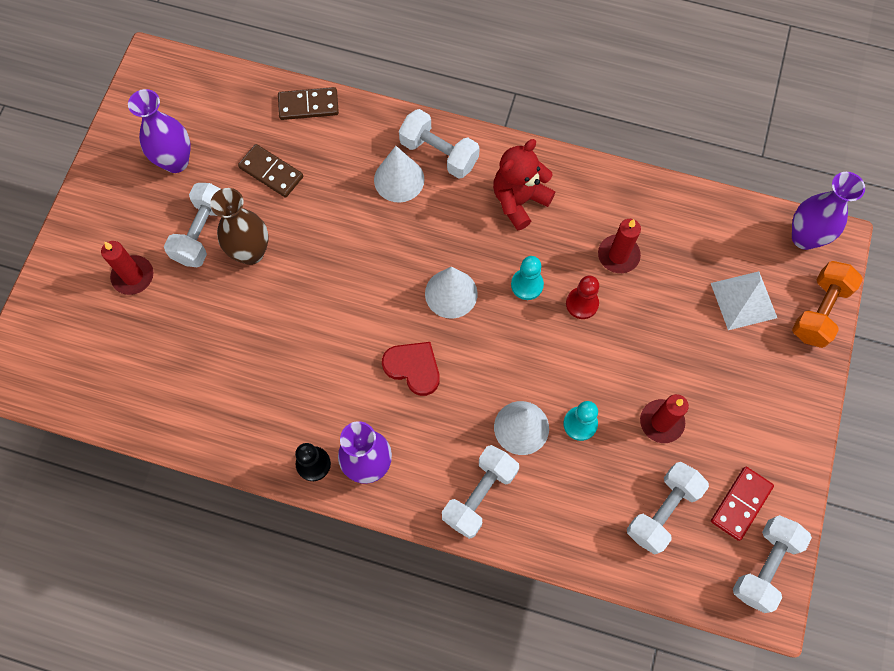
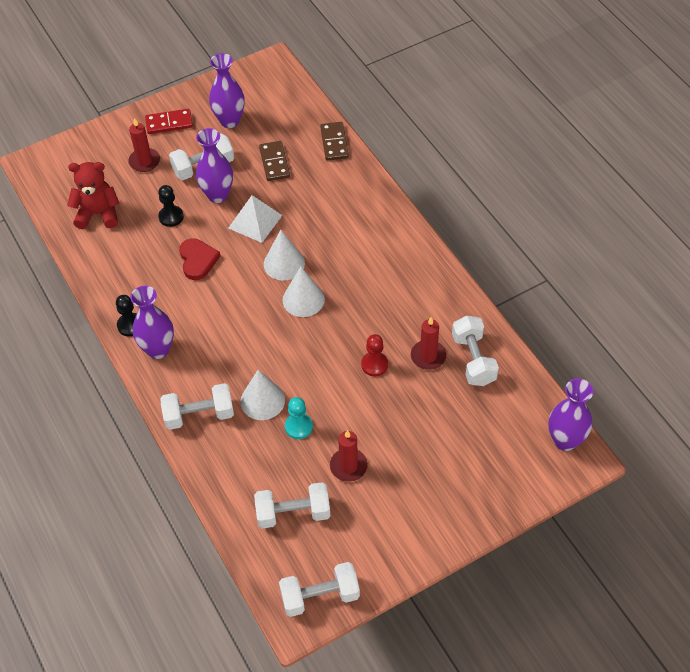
camera: 45 degrees right, 15 degrees down
brown vase [210,188,268,265] -> purple vase [196,128,233,203]
brown domino [278,87,339,120] -> brown domino turned 45 degrees clockwise [320,122,349,161]
white cone [374,146,424,203] -> white cone moved to [264,230,305,281]
red heart [382,342,440,396] -> red heart moved to [179,238,220,280]
white dumbbell [399,109,480,179] -> white dumbbell moved to [452,315,499,386]
red teddy bear [493,139,555,231] -> red teddy bear moved to [67,162,119,229]
turquoise pawn [511,256,544,300] -> none
white pyramid [711,271,777,330] -> white pyramid moved to [229,195,282,243]
red domino [711,467,774,541] -> red domino moved to [145,109,193,134]
orange dumbbell [792,261,863,348] -> none
none -> black pawn [158,185,184,227]

